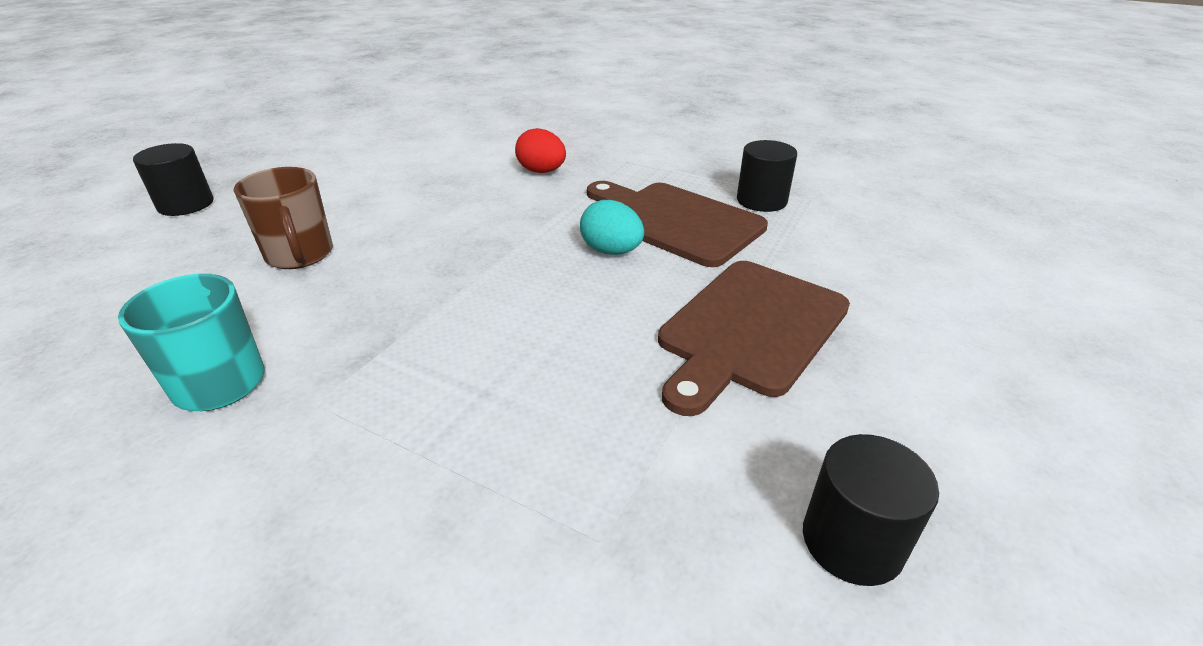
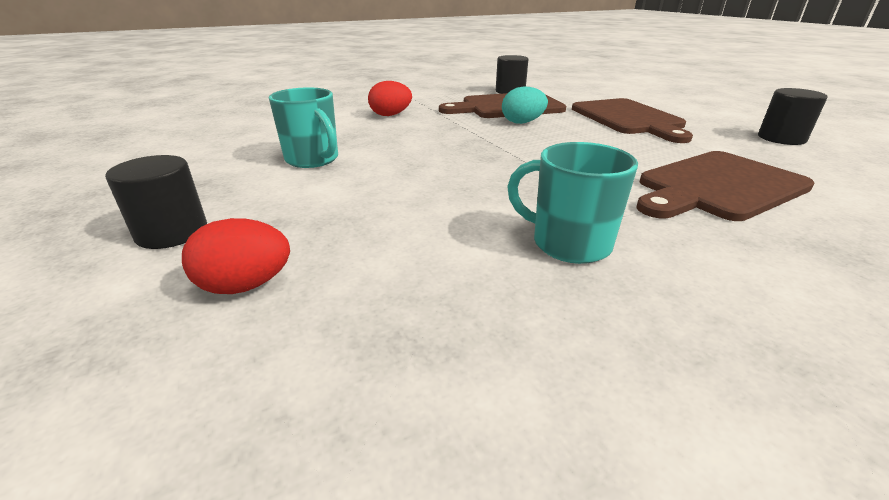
camera: 55 degrees left, 5 degrees down
brown mug [234,167,333,269] -> none
none -> red egg [182,218,290,294]
none -> turquoise mug [269,87,338,168]
none -> brown cutting board [636,151,815,221]

